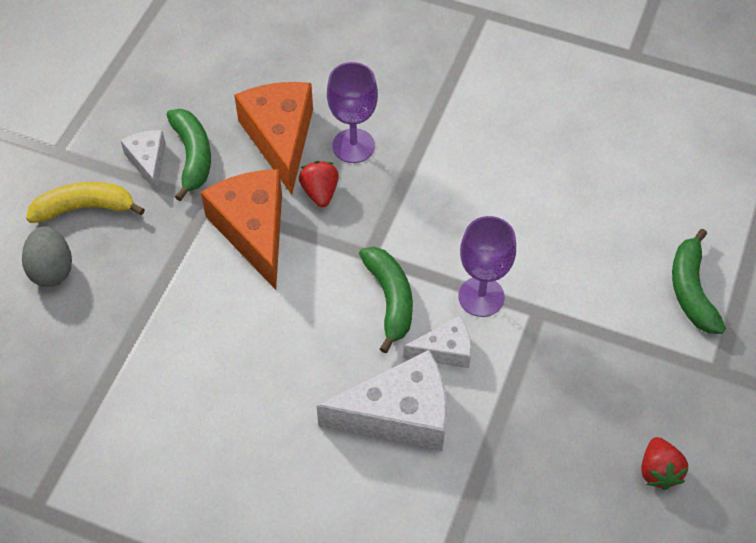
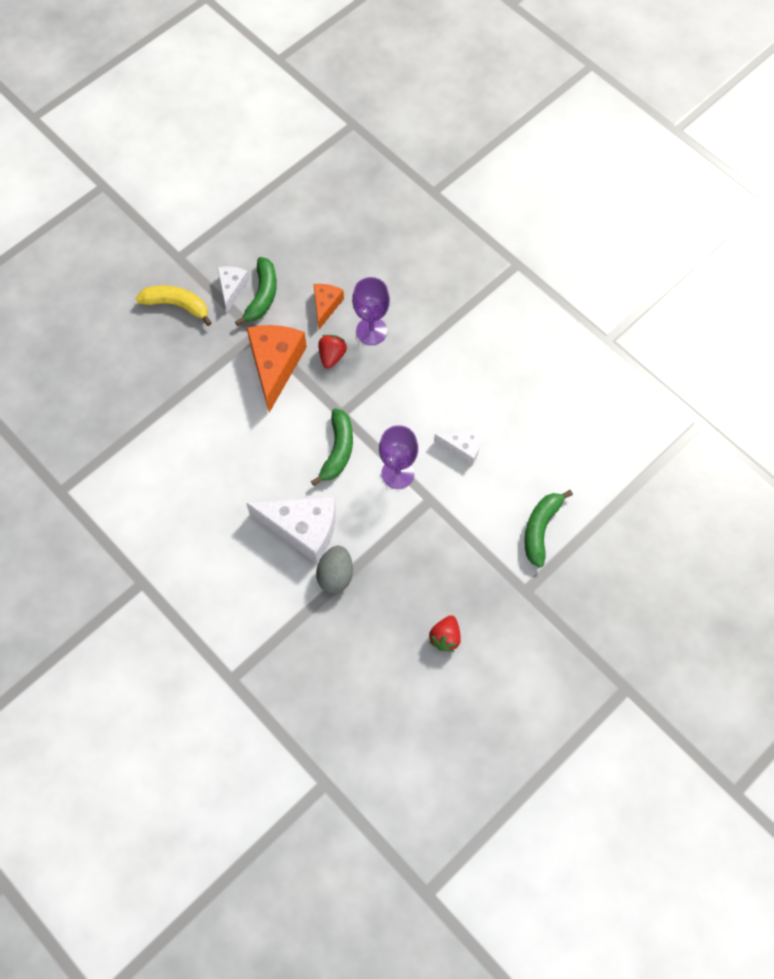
camera: 25 degrees right, 10 degrees up
grey egg [22,226,72,287] -> grey egg moved to [316,546,353,593]
orange cheese [234,82,313,195] -> orange cheese [314,284,344,329], size x0.55
white cheese [403,316,471,368] -> white cheese moved to [434,430,481,465]

